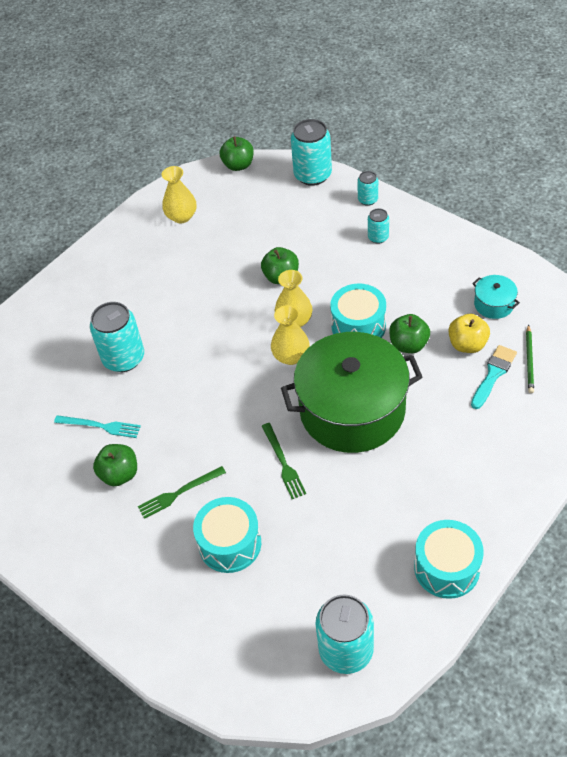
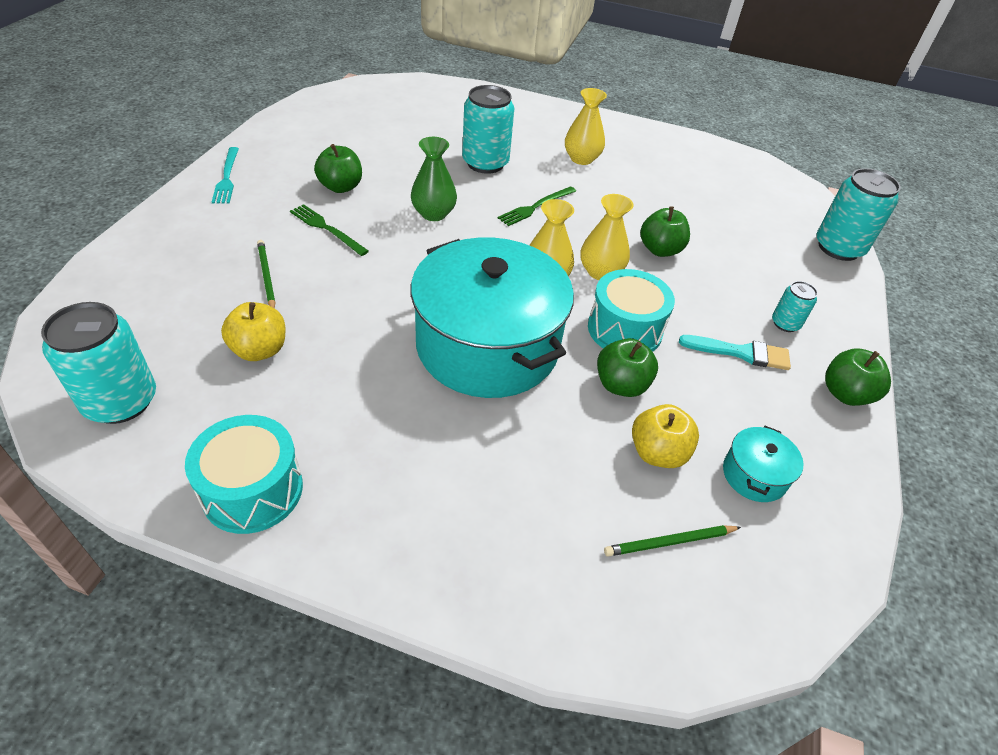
camera: 60 degrees right, 5 degrees down
turquoise fork [54,415,141,438] -> turquoise fork moved to [212,147,239,204]
yellow vase [162,166,196,223] -> yellow vase moved to [565,88,607,165]
turquoise drum [193,497,261,573] -> green pencil [257,240,276,309]
green apple [220,136,254,171] -> green apple moved to [825,348,891,406]
green fork [262,423,306,499] -> green fork moved to [498,186,576,226]
green pot [281,332,423,453] -> turquoise pot [411,237,574,398]
turquoise can [357,171,378,206] -> none
turquoise brush [471,345,517,409] -> turquoise brush moved to [679,335,791,370]
none -> yellow apple [221,302,285,361]
none -> green vase [411,137,457,221]

